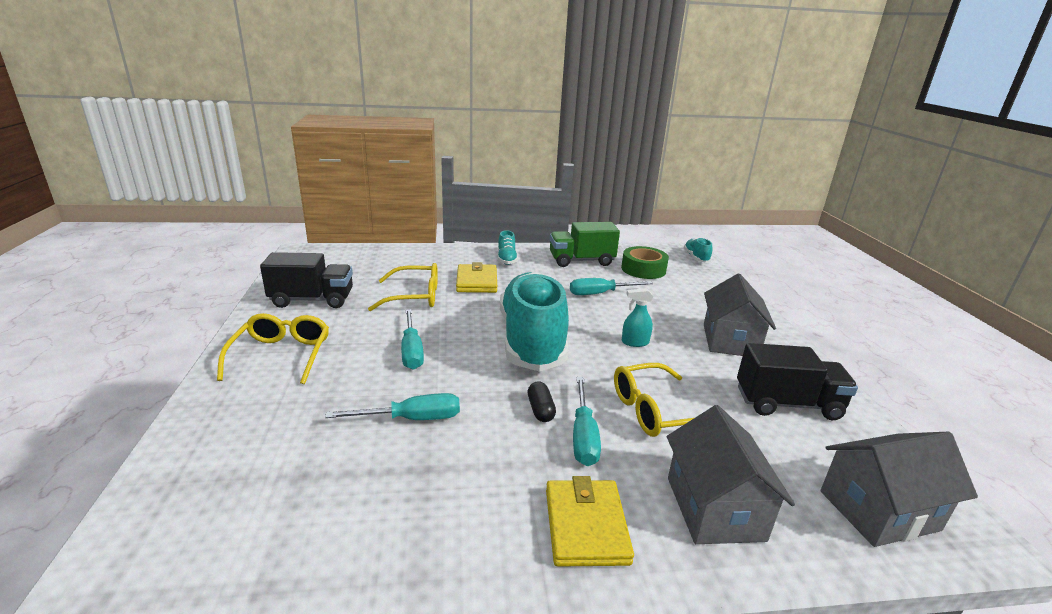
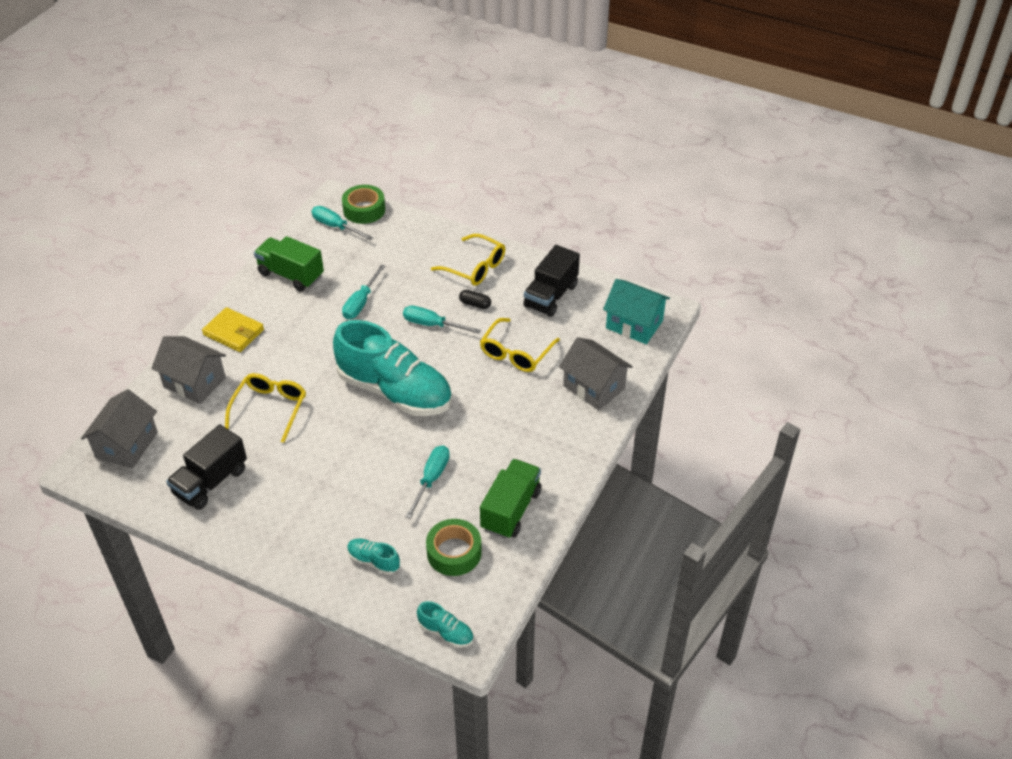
camera: 125 degrees right, 20 degrees up
yellow wallet [456,262,497,293] -> none
turquoise shoe [498,230,518,265] -> turquoise shoe moved to [347,538,400,575]
black capsule [528,381,556,422] -> black capsule moved to [459,290,491,309]
turquoise screwdriver [573,377,601,466] -> turquoise screwdriver moved to [312,206,373,240]
turquoise spray bottle [622,288,653,347] -> none
grey house [704,273,776,356] -> grey house moved to [559,337,633,410]
none -> green truck [254,236,324,291]
none -> green tape [342,185,385,224]
none -> turquoise house [603,279,670,344]

